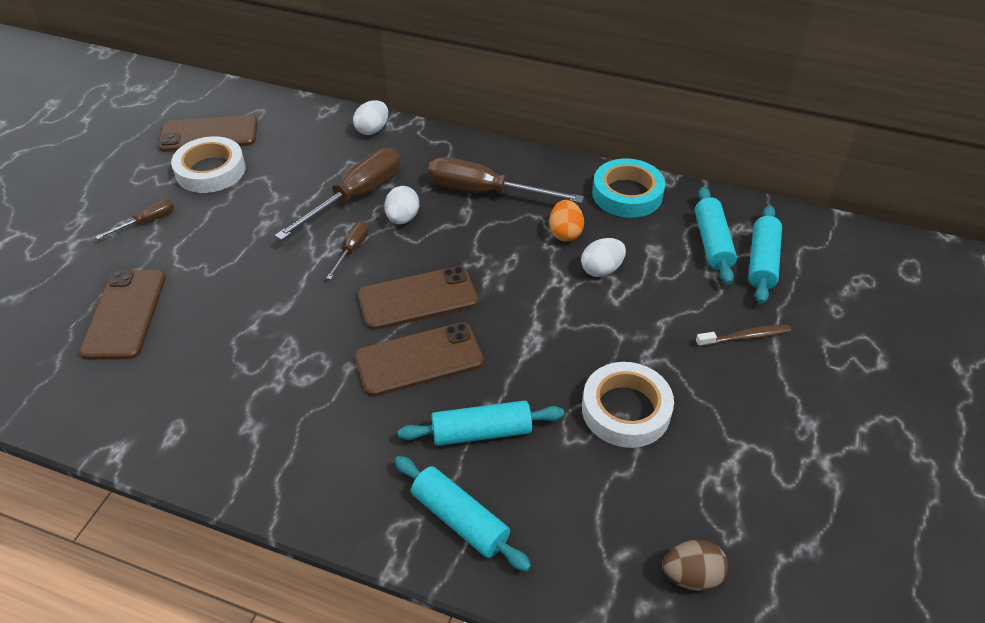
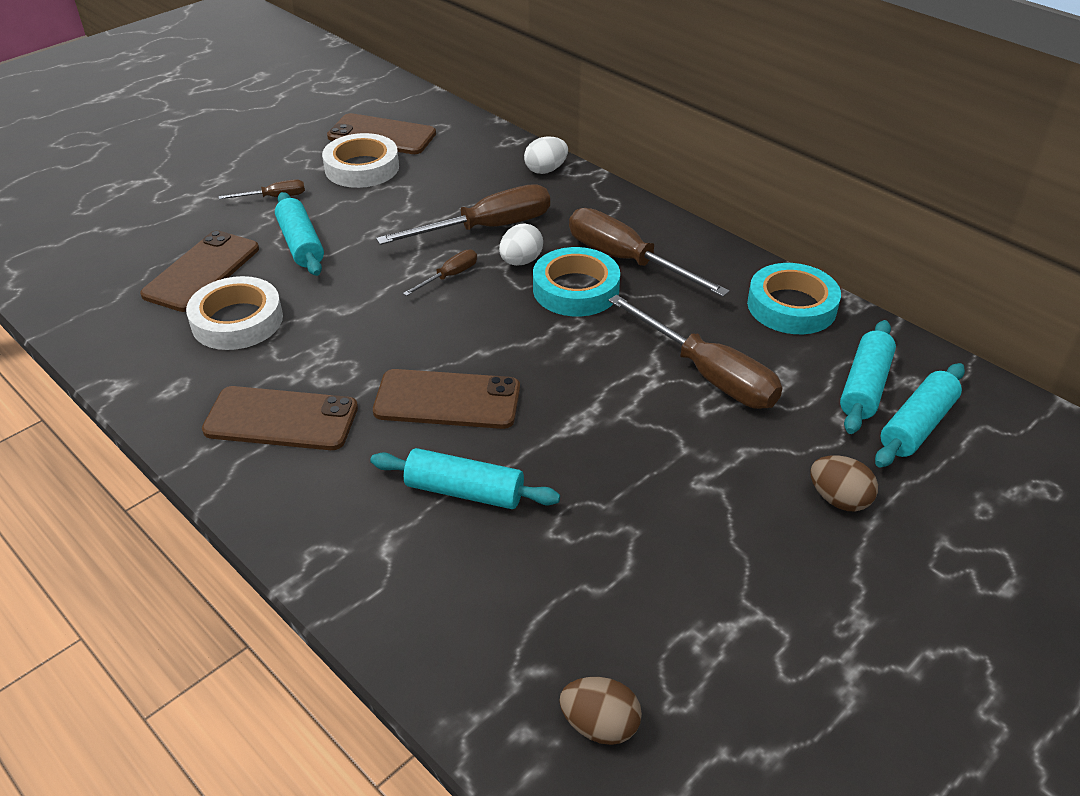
camera: 25 degrees right, 5 degrees down
brown phone [358,266,478,330] -> brown phone moved to [202,386,358,450]
turquoise rolling pin [394,456,531,572] -> turquoise rolling pin moved to [275,192,324,276]
orange egg [549,200,584,242] -> none
white egg [581,238,626,277] -> brown screwdriver [608,295,782,409]
white tape [582,362,674,448] -> white tape moved to [186,276,283,350]
brown toothbrush [696,325,791,347] -> brown egg [810,455,878,512]
none -> turquoise tape [533,247,620,316]

